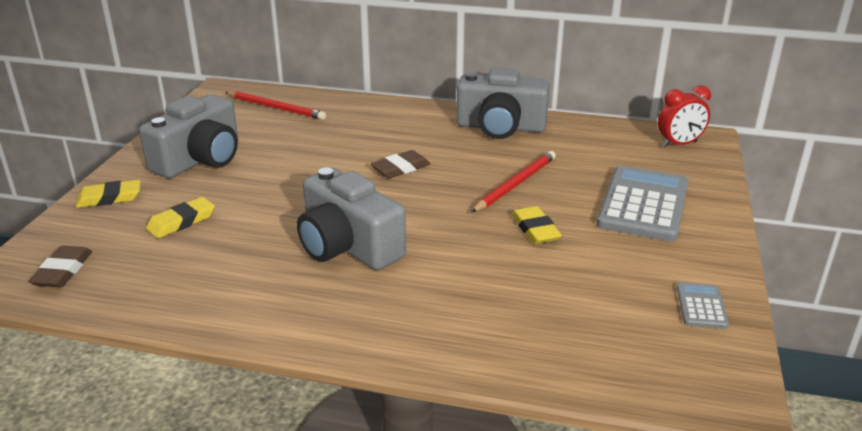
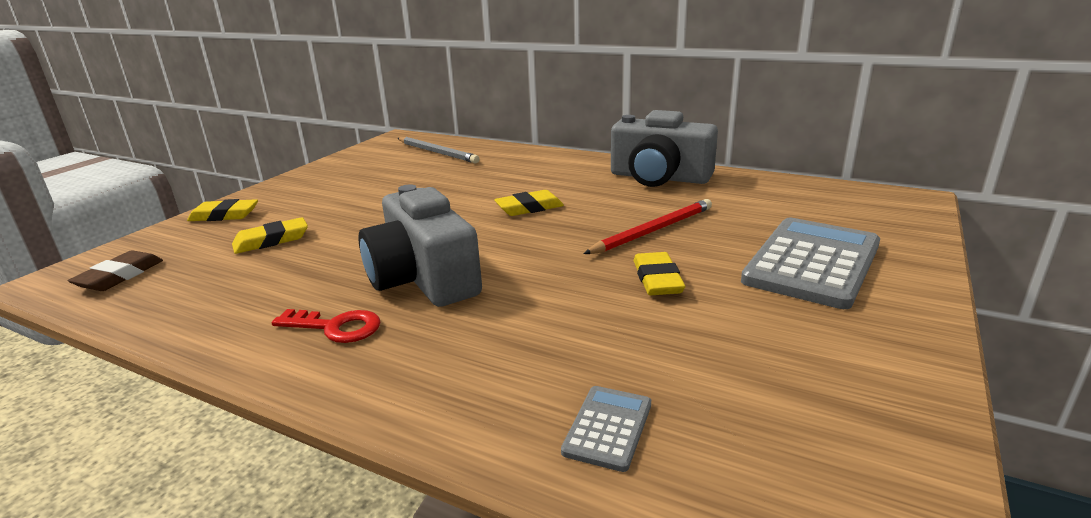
camera: 15 degrees right, 5 degrees down
grey camera [139,95,238,178] -> none
red pencil [225,91,326,120] -> grey pencil [398,137,480,163]
brown eraser [371,150,430,178] -> yellow eraser [494,190,564,216]
red clock [658,85,711,147] -> none
grey calculator [677,282,729,329] -> grey calculator moved to [561,386,651,472]
none -> red key [272,309,381,343]

